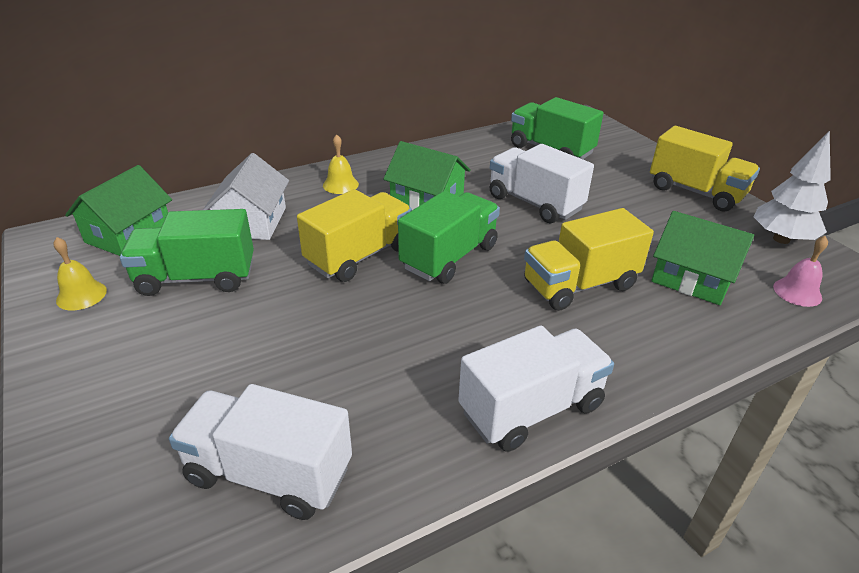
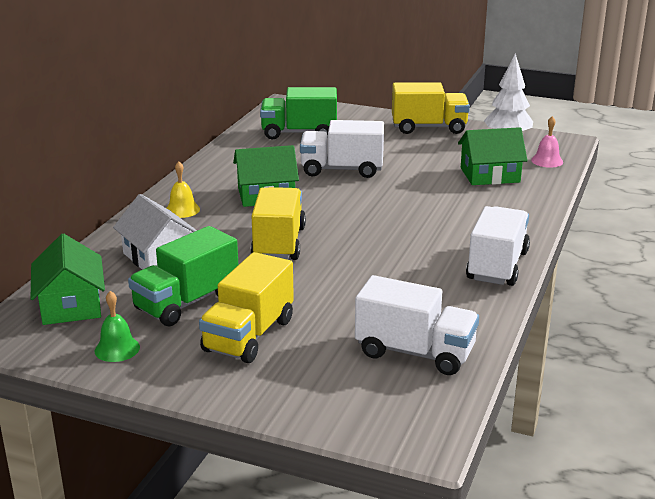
camera: 40 degrees left, 10 degrees down
yellow bell [53,237,107,310] -> green bell [94,291,140,362]
white truck [169,384,352,520] -> white truck turned 135 degrees counterclockwise [355,275,479,375]
green truck [398,191,500,284] -> none
yellow truck [524,208,654,311] -> yellow truck moved to [199,252,294,363]

